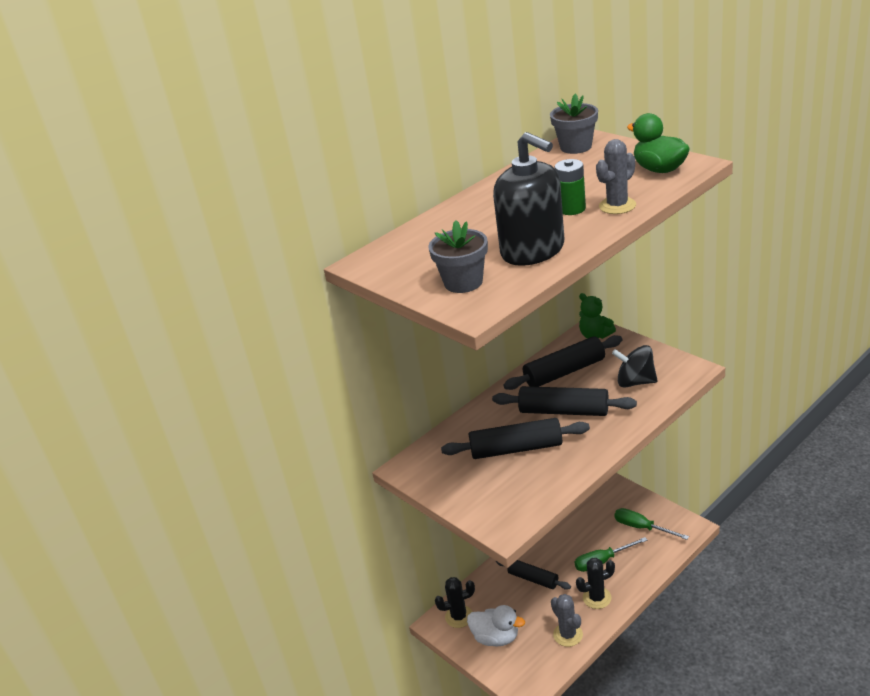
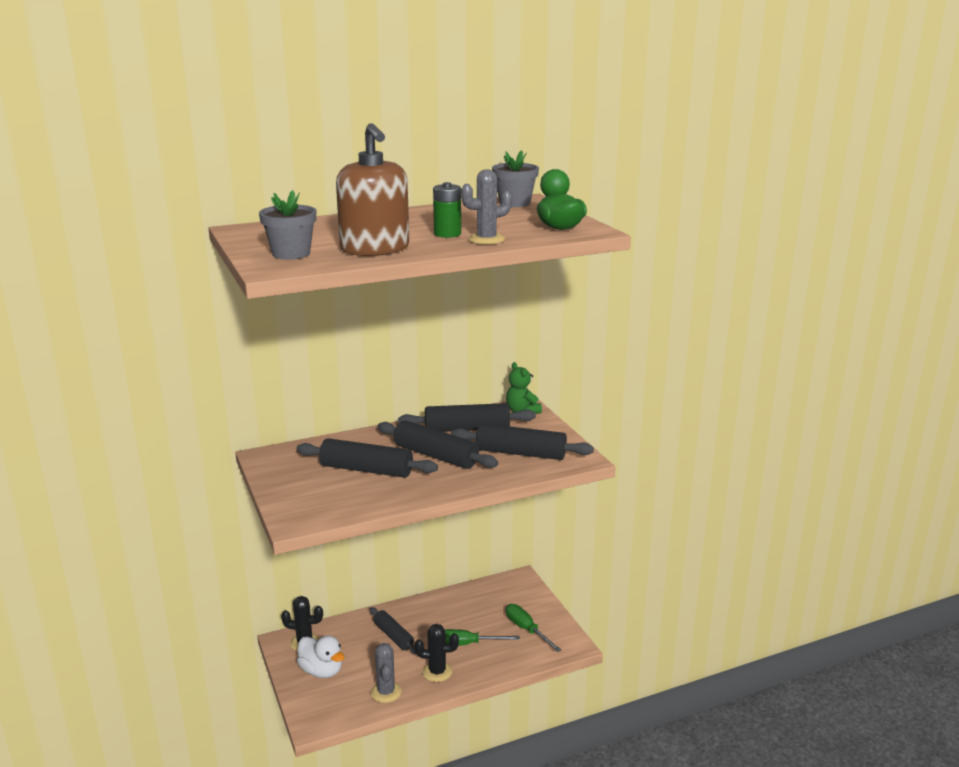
camera: 15 degrees right, 10 degrees down
black soap dispenser [493,132,564,266] -> brown soap dispenser [336,123,409,256]
black spinning top [612,345,658,387] -> black rolling pin [451,423,594,460]

